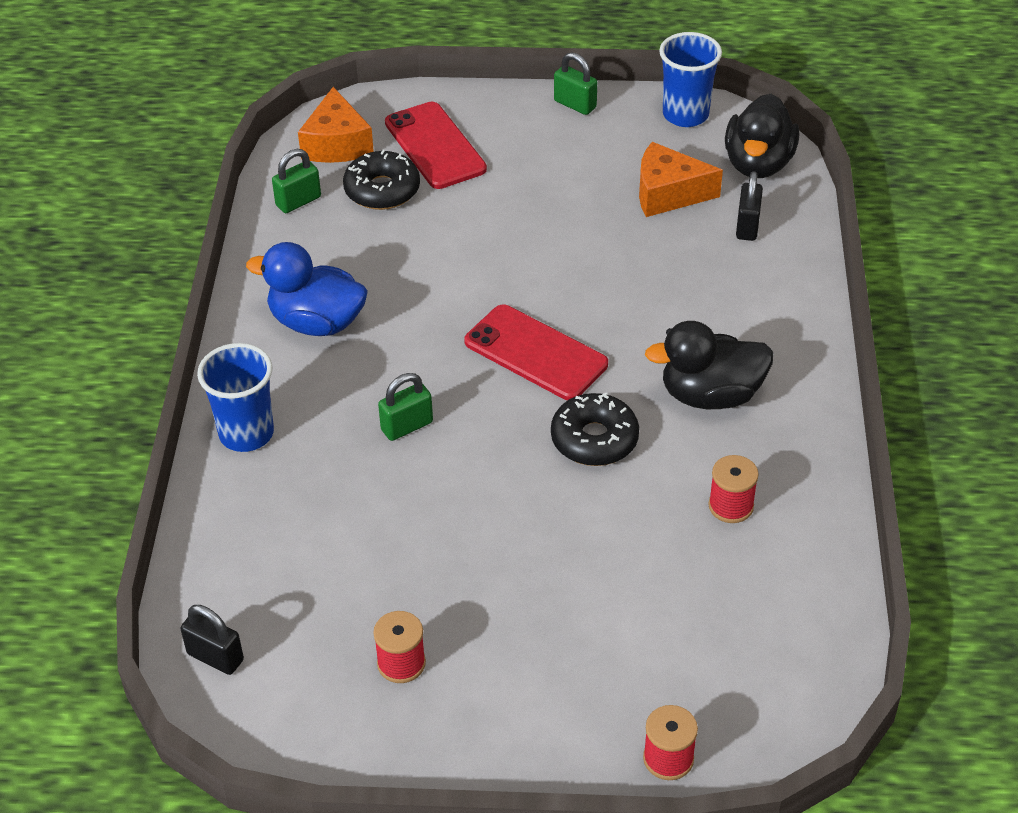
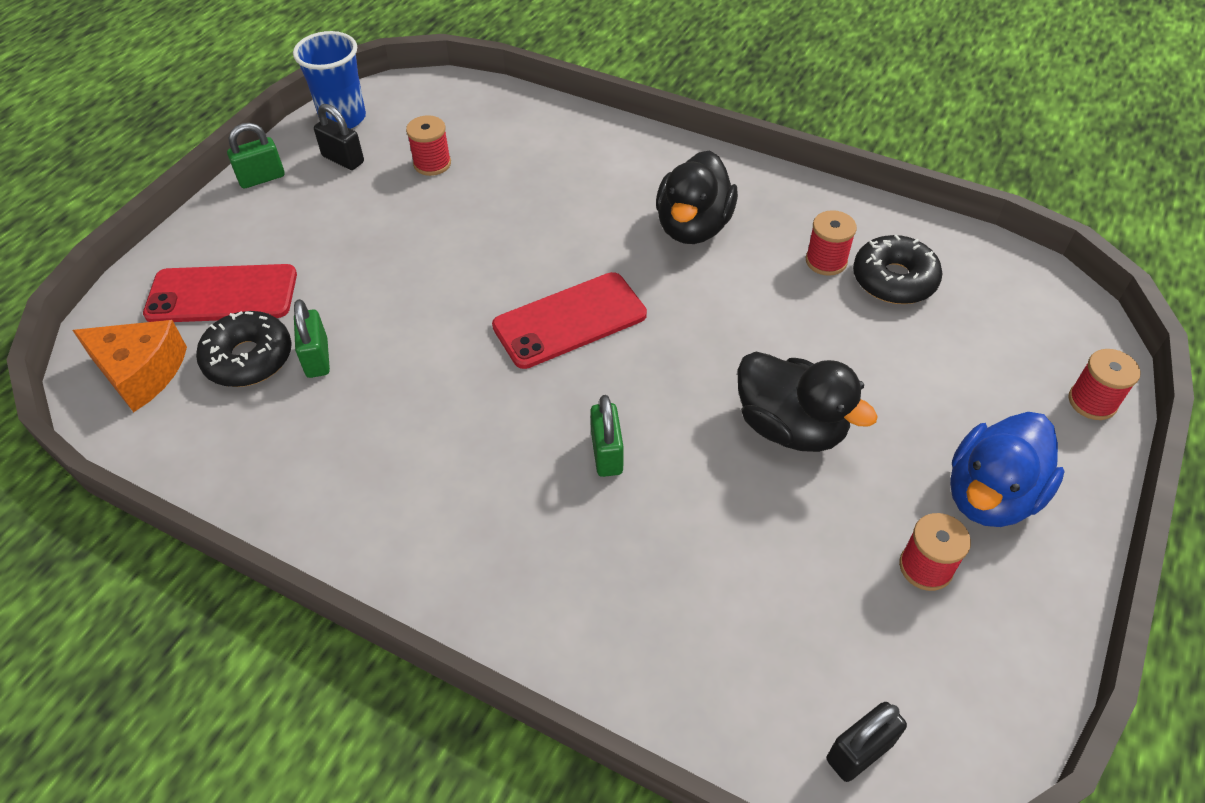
camera: 65 degrees left, 5 degrees up
blue cup [197,343,274,452] -> none
blue duck [246,242,368,336] -> blue duck moved to [950,412,1065,527]
green padlock [272,149,321,213] -> green padlock moved to [294,299,330,378]
black donut [551,393,639,466] -> black donut moved to [853,235,943,304]
orange cheese [639,142,723,217] -> red spool [406,115,451,176]
black duck [725,94,799,178] -> black duck moved to [737,352,878,452]
black padlock [736,171,763,241] -> black padlock moved to [314,104,364,170]

